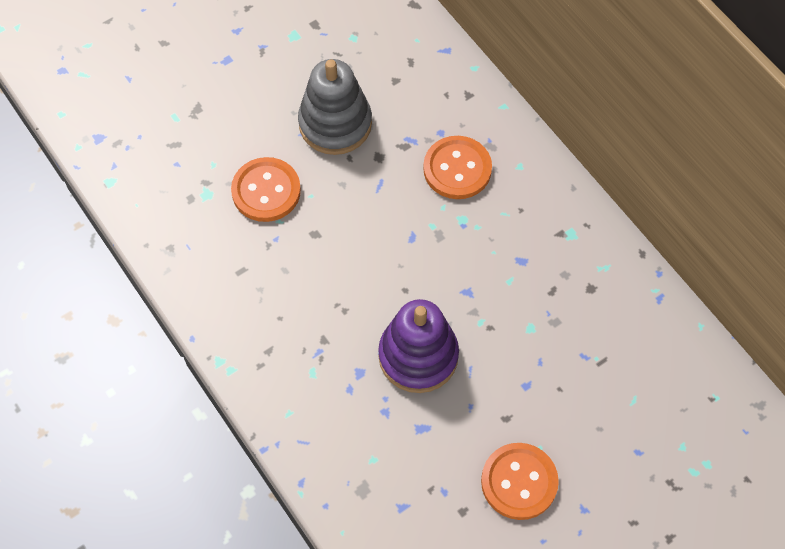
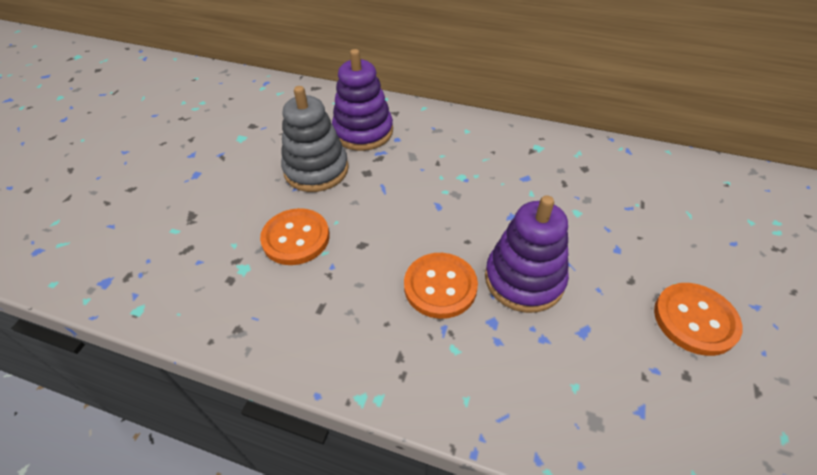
camera: 35 degrees left, 15 degrees down
orange button [423,136,492,199] -> orange button moved to [404,253,478,319]
none -> purple stacking toy [332,49,393,151]

